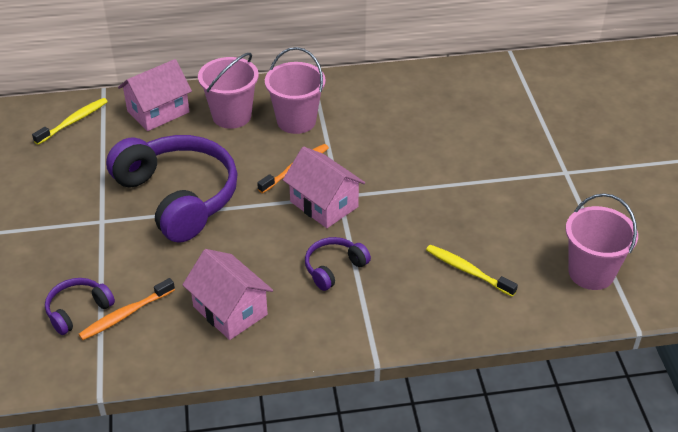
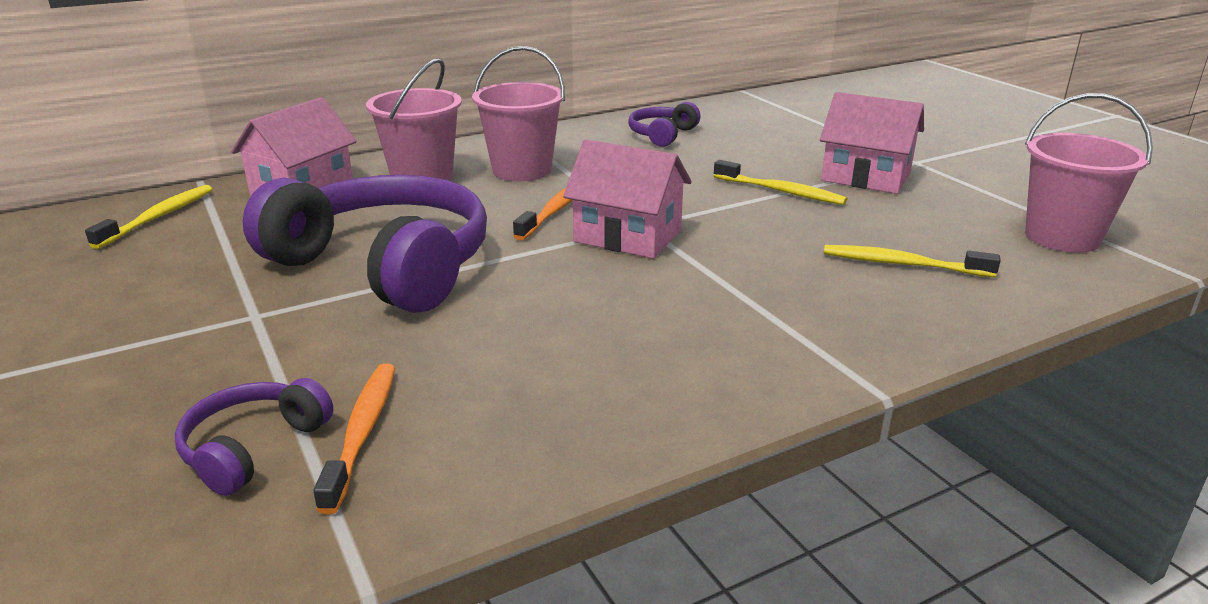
camera: 20 degrees left, 15 degrees down
orange toothbrush [79,278,175,340] -> orange toothbrush turned 150 degrees clockwise [313,363,395,514]
pink house [183,249,273,340] -> pink house moved to [820,92,924,194]
purple headphones [305,237,371,291] -> purple headphones moved to [628,102,700,147]
none -> yellow toothbrush [714,160,847,205]

